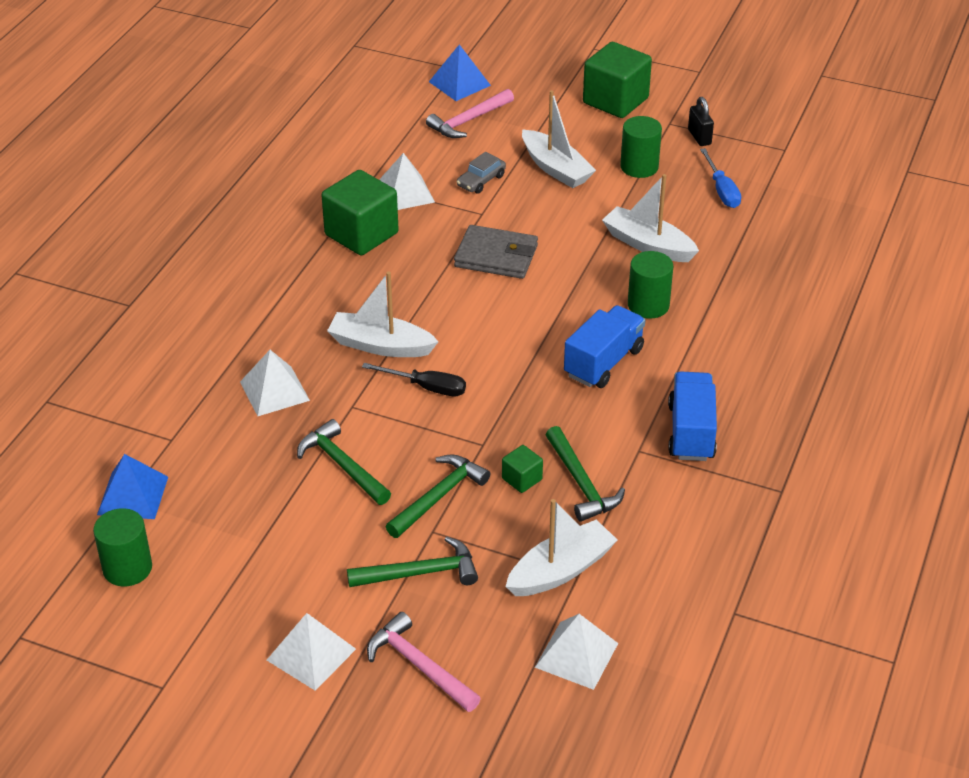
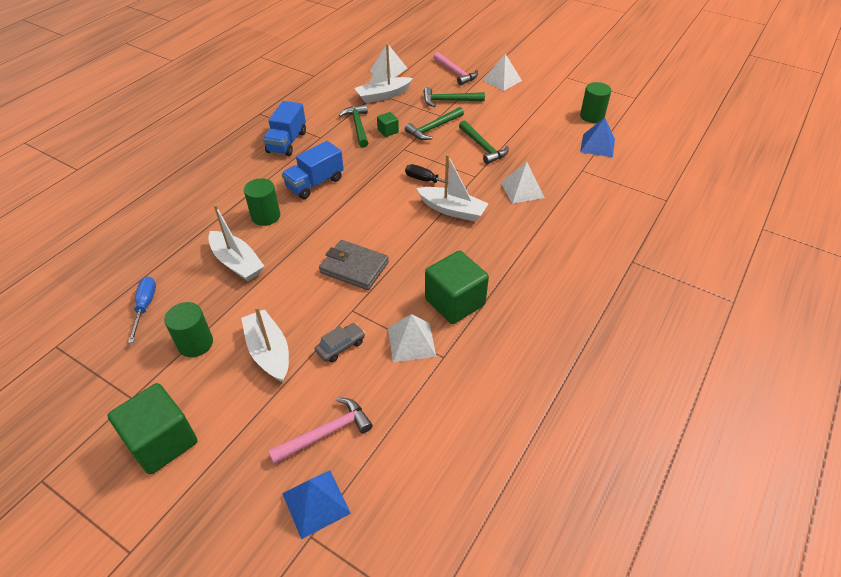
camera: 170 degrees left, 5 degrees up
black padlock [688,97,714,146] -> none

